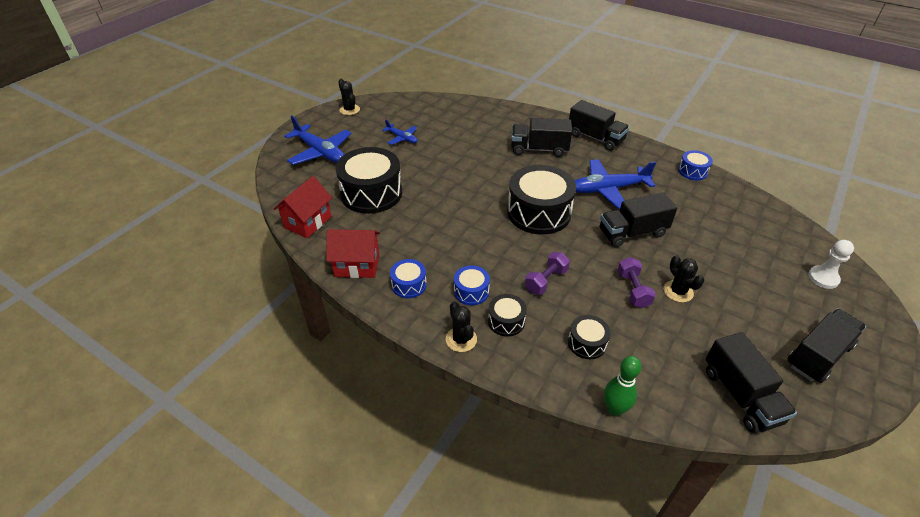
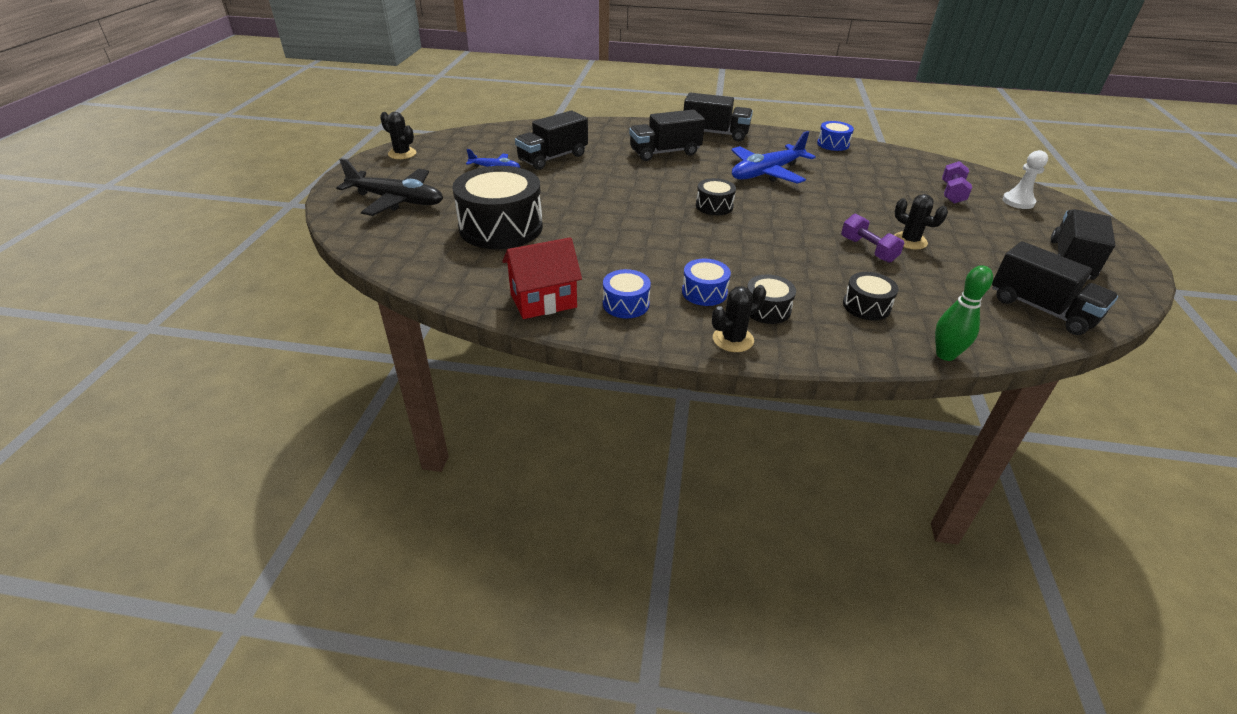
camera: 25 degrees left, 5 degrees down
red house [274,176,332,238] -> none
blue plane [284,116,352,165] -> black plane [336,158,443,216]
black cactus [446,301,477,352] -> black cactus turned 75 degrees counterclockwise [712,285,766,352]
black drum [508,165,576,235] -> black drum [696,178,736,215], size x0.48
purple dumbbell [525,252,570,295] -> purple dumbbell moved to [942,161,972,204]
black truck [600,193,677,247] -> black truck moved to [515,111,588,170]

